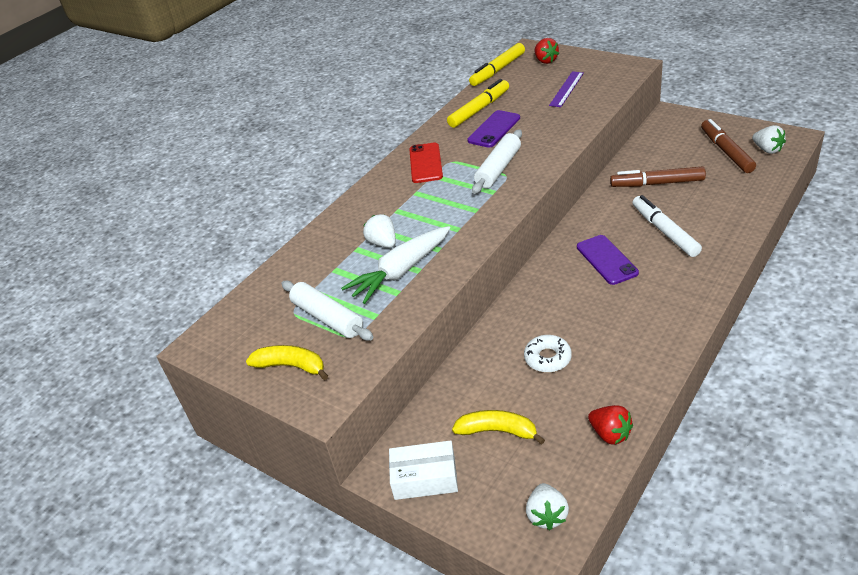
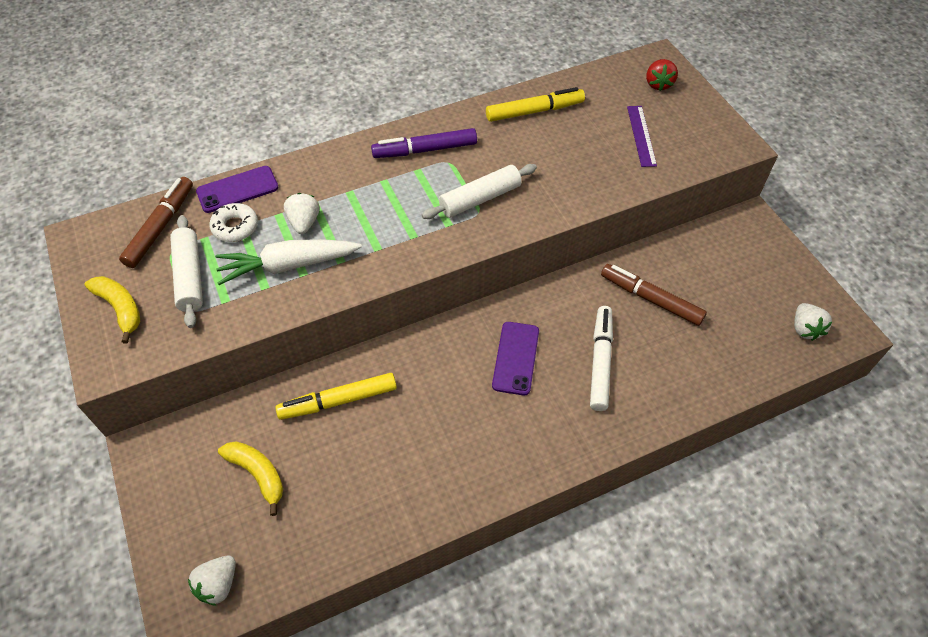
camera: 25 degrees right, 15 degrees up
white box [389,440,458,500] -> none
red phone [409,143,443,183] -> purple marker [371,128,477,158]
purple phone [467,110,520,148] -> purple phone moved to [196,166,279,213]
yellow marker [469,43,525,86] -> yellow marker moved to [275,373,397,420]
white donut [524,335,572,373] -> white donut moved to [209,203,258,242]
purple ruler [549,71,584,107] -> purple ruler turned 60 degrees counterclockwise [627,106,657,167]
red strawberry [588,405,633,445] -> none
brown marker [701,119,756,173] -> brown marker moved to [119,177,193,268]

